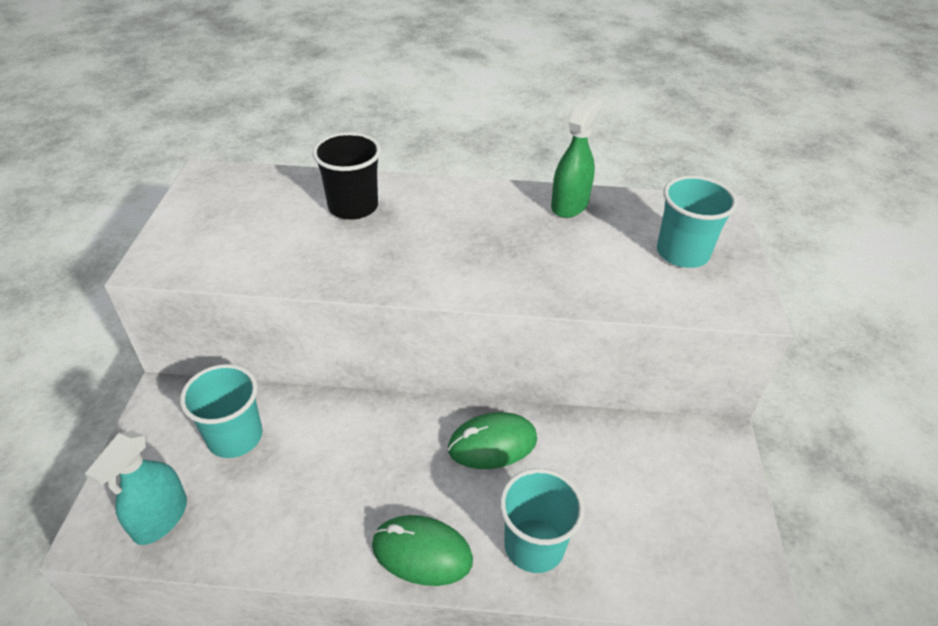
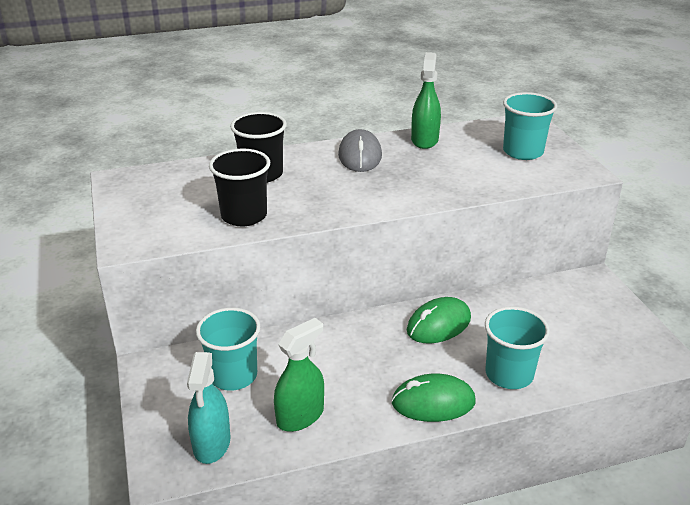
camera: 20 degrees left, 10 degrees down
none -> black cup [209,149,270,226]
none -> green spray bottle [274,318,324,432]
none -> grey mouse [338,129,382,172]

